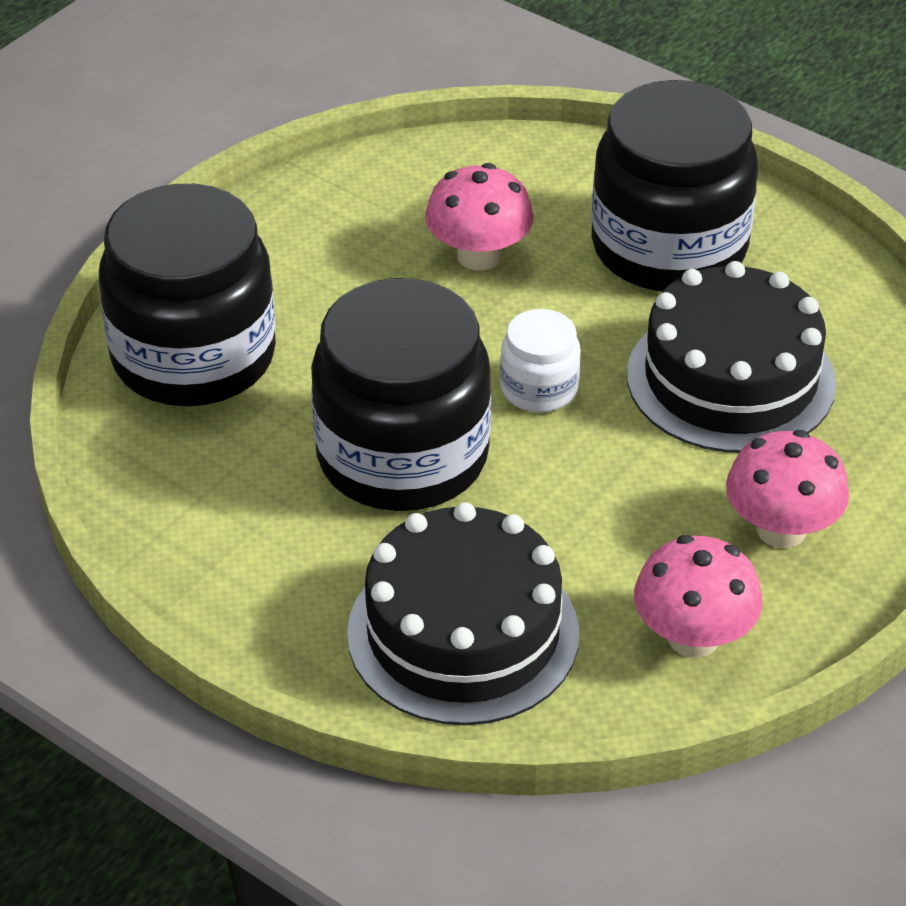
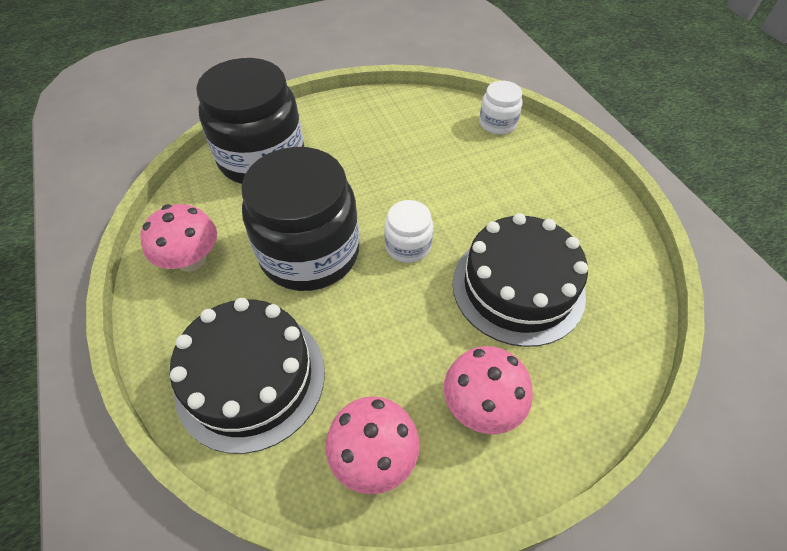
camera: 30 degrees right, 10 degrees up
pink mushroom [425,163,533,271] -> pink mushroom moved to [140,204,217,272]
black jar [591,80,758,292] -> none
none -> white jar [479,81,522,135]

